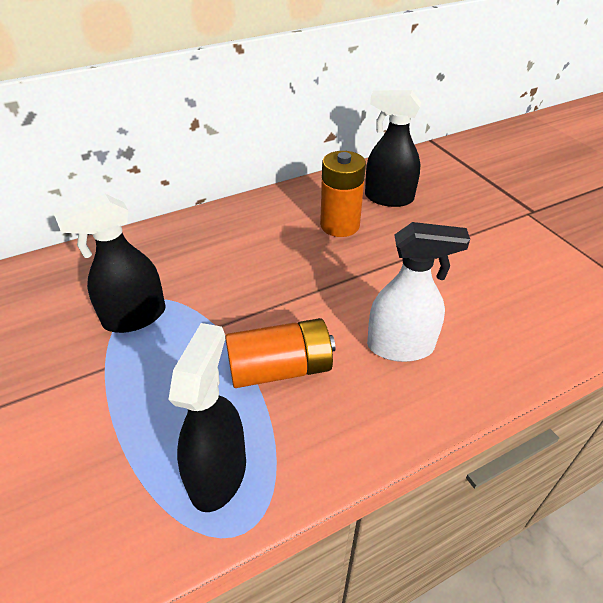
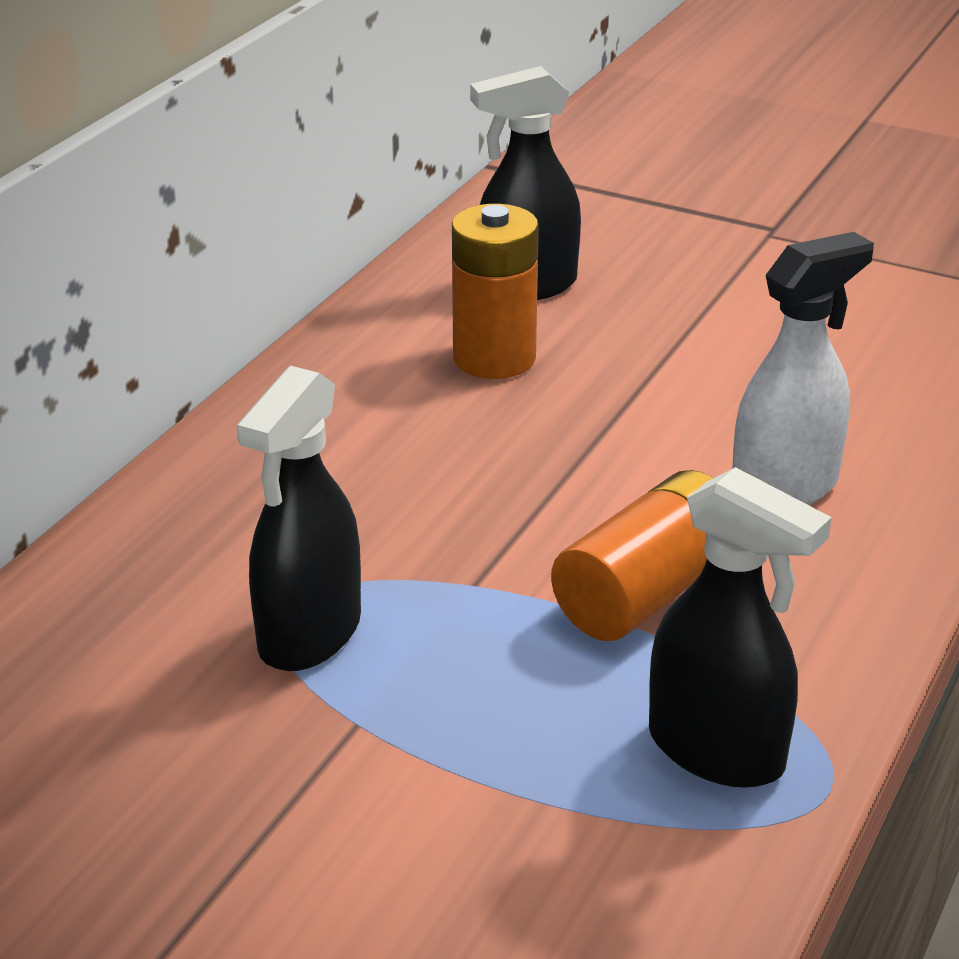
camera: 35 degrees left, 10 degrees down
black spray bottle [168,323,246,512] -> black spray bottle turned 150 degrees clockwise [649,467,832,788]

